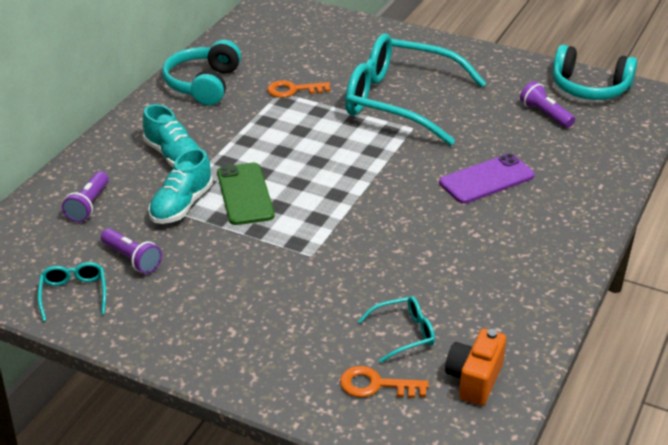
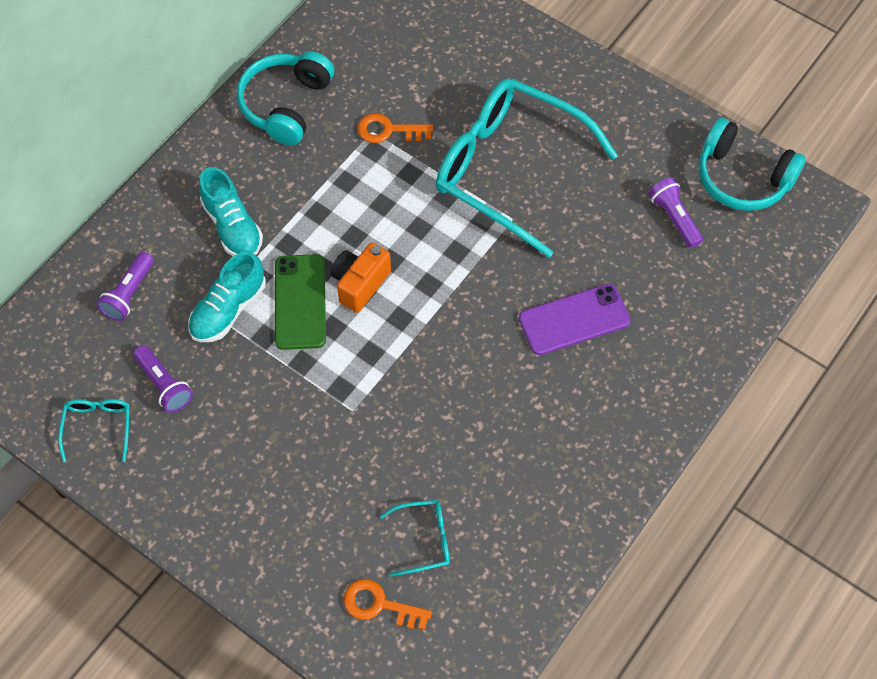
camera: 10 degrees right, 25 degrees up
orange camera [445,329,506,406] -> orange camera moved to [331,242,391,313]

